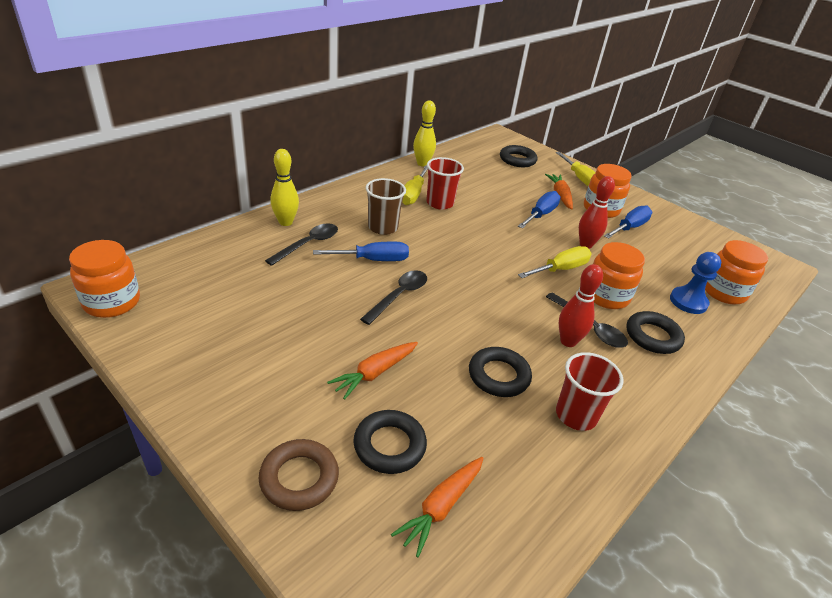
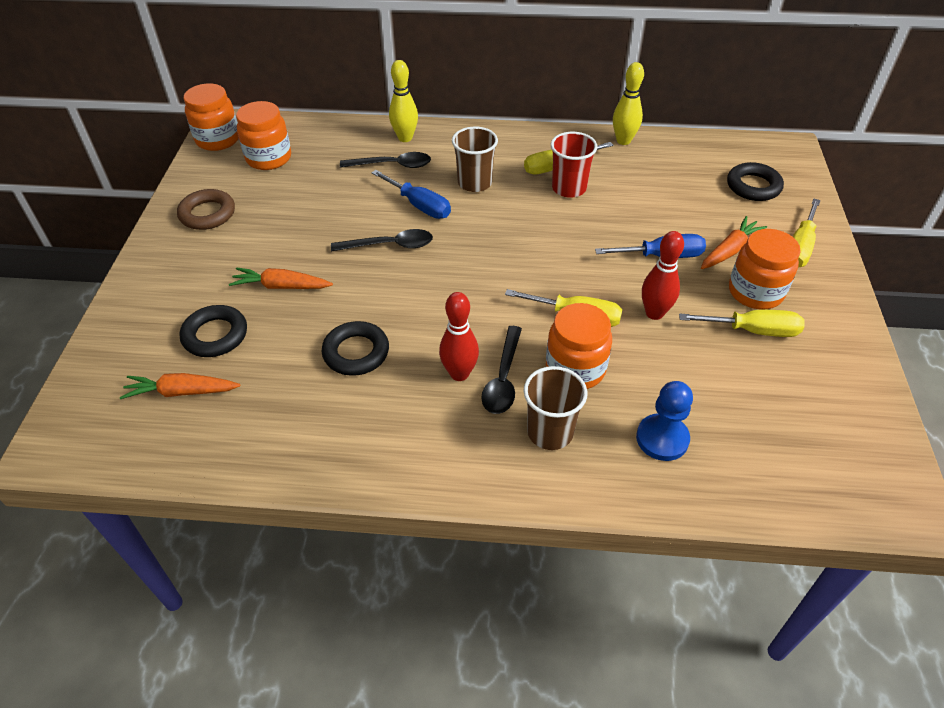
camera: 55 degrees right, 10 degrees up
brown ring [259,439,339,511] -> brown ring moved to [177,189,235,230]
red cup [556,352,623,431] -> none
blue screwdriver [604,205,652,239] -> yellow screwdriver [679,310,804,337]
black ring [626,311,685,354] -> brown cup [524,366,587,450]
orange jar [705,240,768,305] -> orange jar moved to [236,101,291,170]

